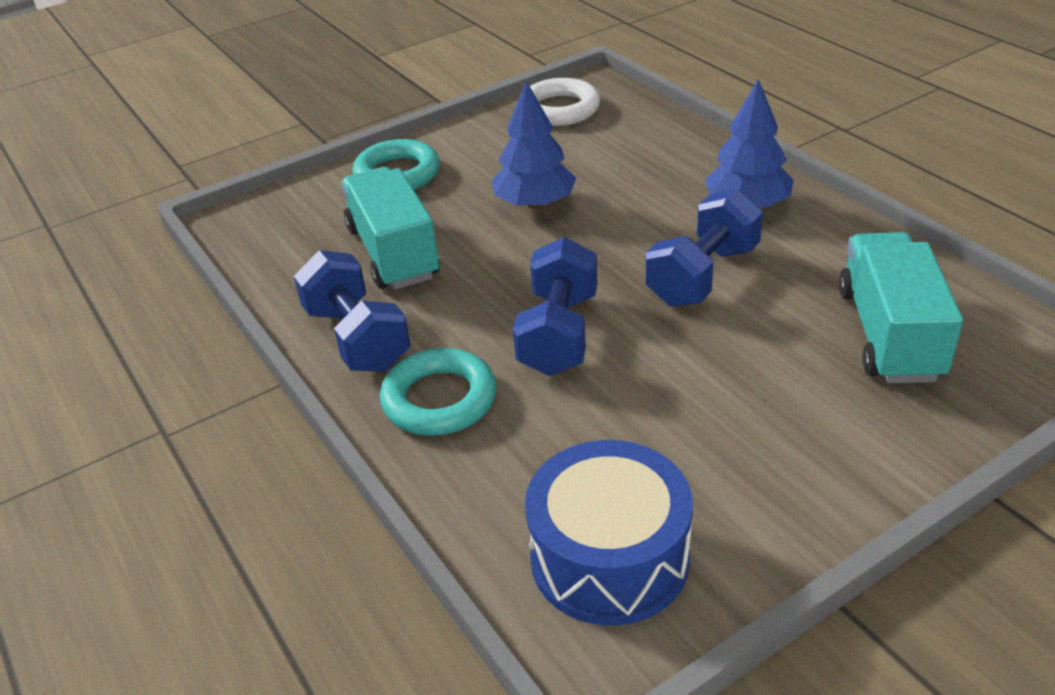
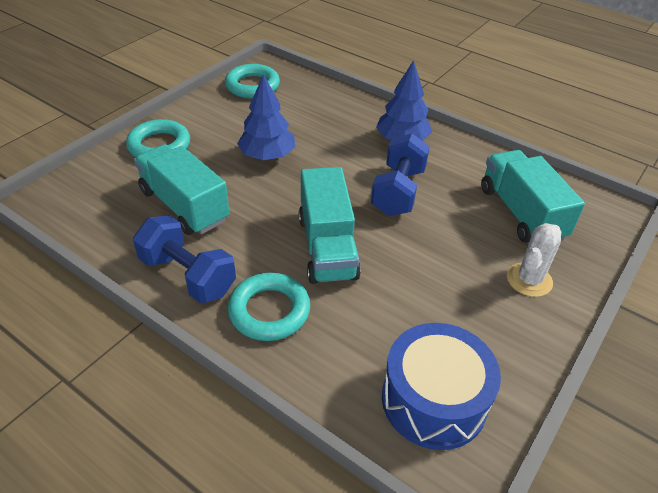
camera: 25 degrees left, 5 degrees up
blue dumbbell [513,237,597,376] -> turquoise truck [299,167,361,284]
white ring [530,78,600,126] -> turquoise ring [225,64,280,98]
none -> white cactus [507,223,561,297]

